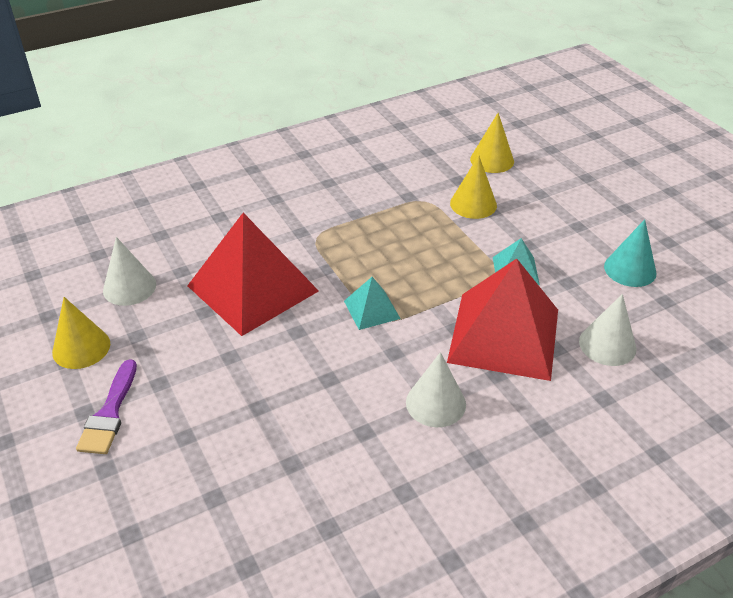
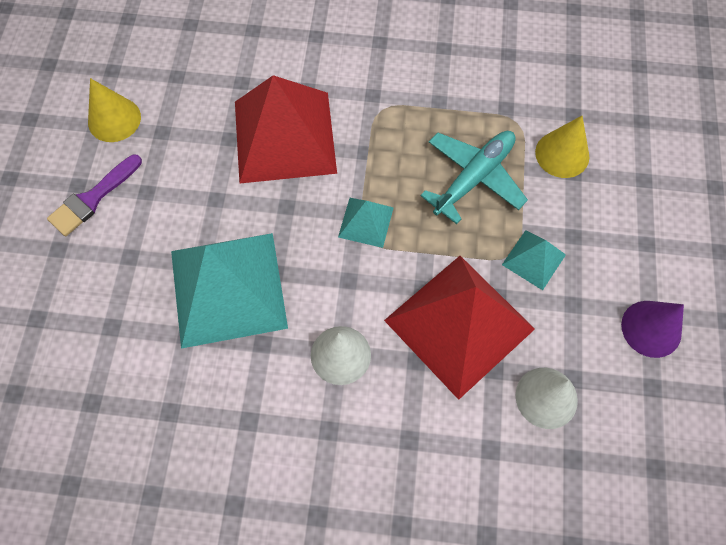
camera: 35 degrees right, 25 degrees up
white cone [103,237,156,306] -> none
yellow cone [470,113,514,173] -> none
turquoise cone [604,219,657,287] -> purple cone [621,301,684,358]
none -> turquoise pyramid [171,233,288,349]
none -> turquoise plane [420,131,528,224]

